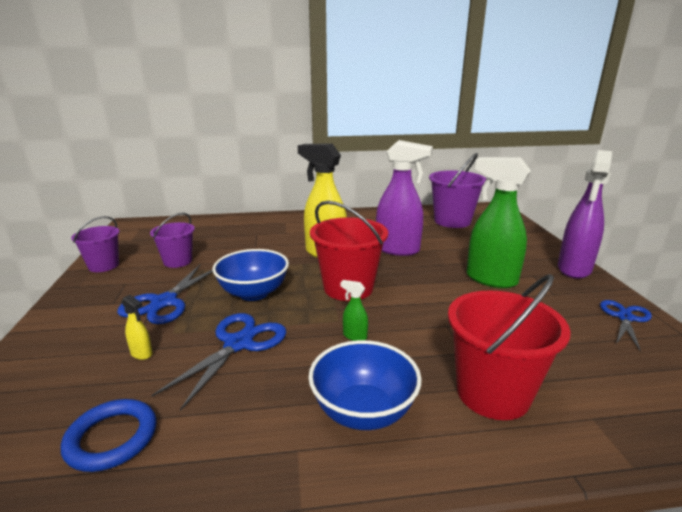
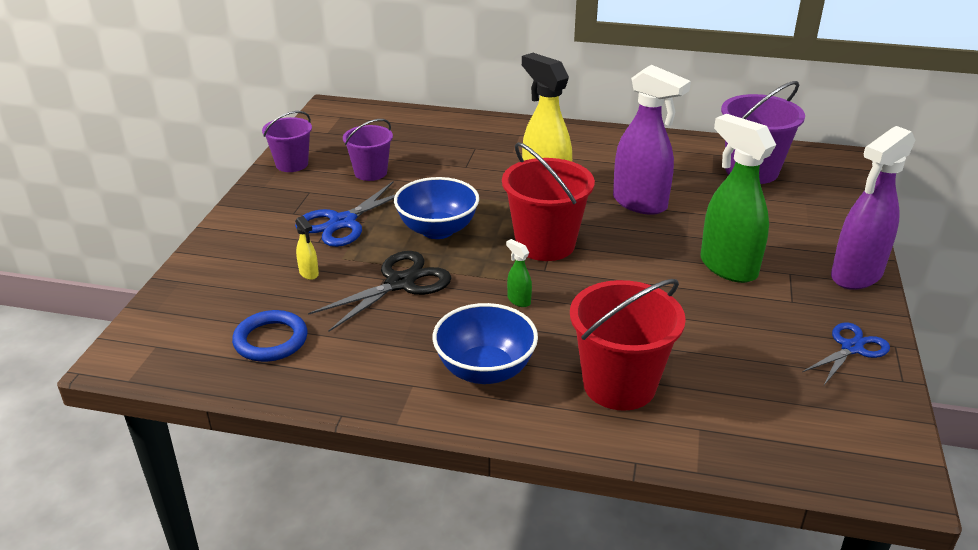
camera: 20 degrees right, 10 degrees up
blue scissors [151,313,286,411] -> black scissors [308,251,452,332]

